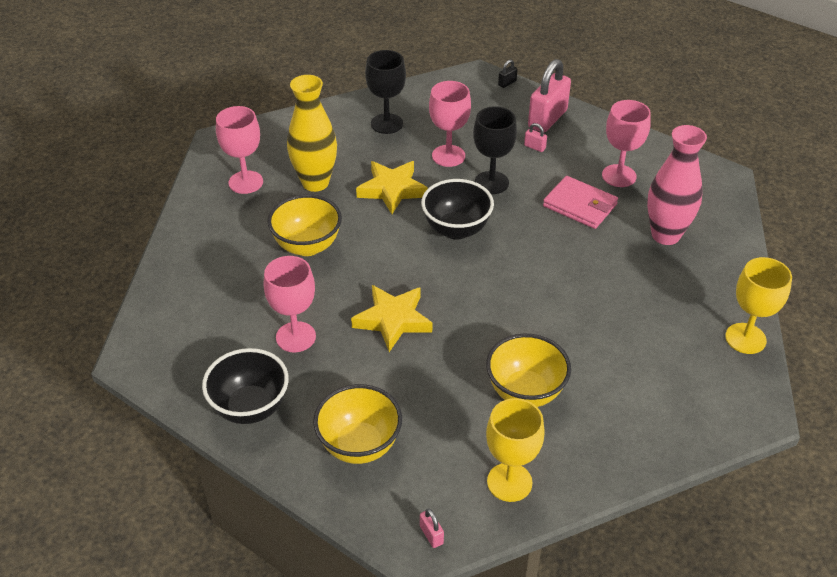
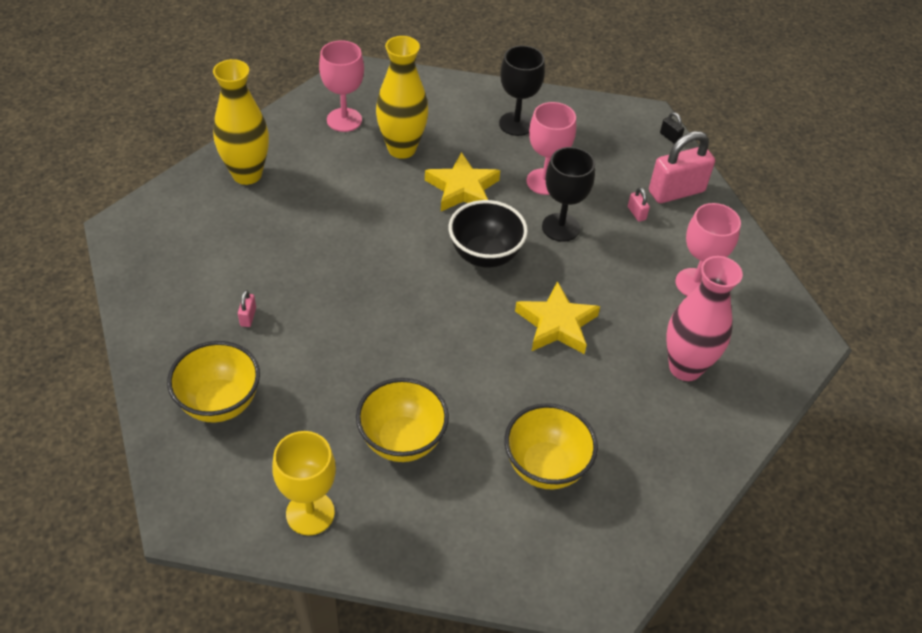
camera: 30 degrees right, 5 degrees up
black bowl [202,348,289,424] -> none
pink goblet [264,256,316,352] -> none
yellow bowl [268,194,342,256] -> yellow bowl moved to [504,403,598,489]
yellow star [351,285,432,352] -> yellow star moved to [515,281,600,354]
pink padlock [420,508,444,548] -> pink padlock moved to [238,290,256,327]
black padlock [498,60,518,88] -> black padlock turned 60 degrees clockwise [660,112,684,144]
pink wallet [543,176,618,229] -> none
yellow goblet [725,257,792,354] -> none
none -> yellow vase [213,59,269,185]

